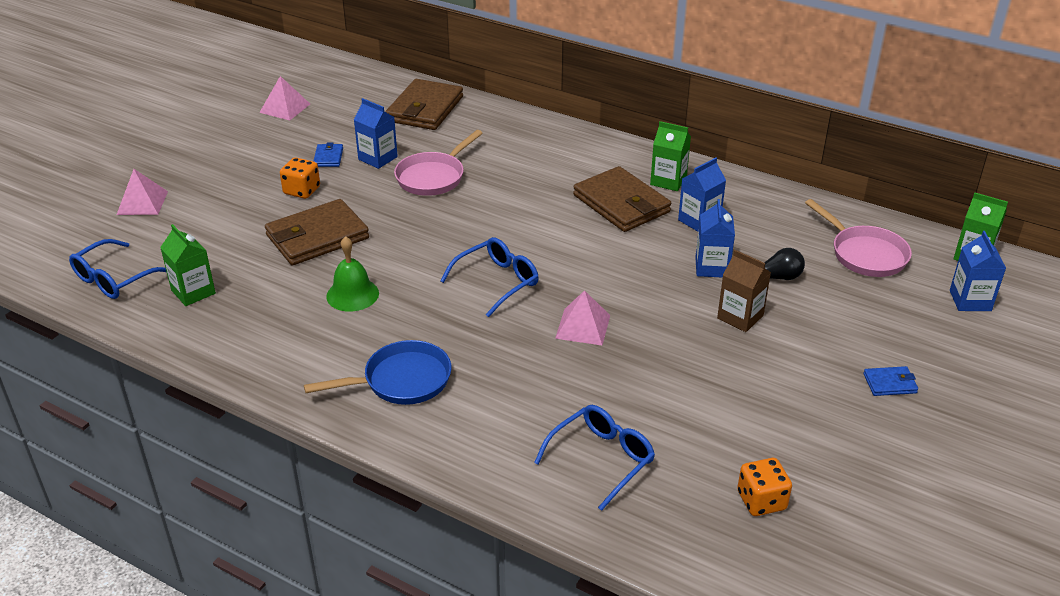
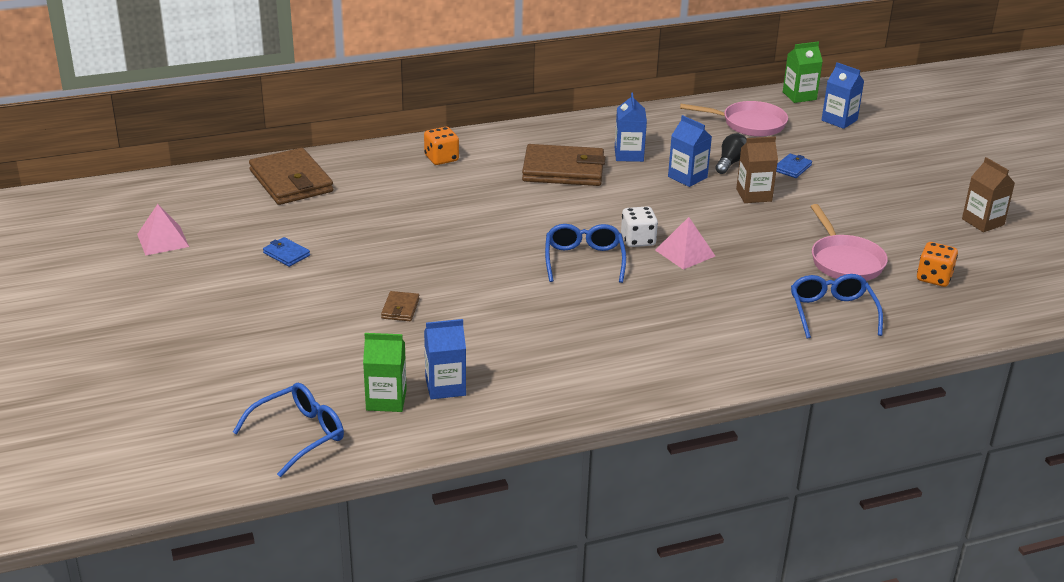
camera: 50 degrees left, 5 degrees down
blue glasses [69,239,166,299] -> blue glasses turned 120 degrees counterclockwise [233,383,344,477]
pink pyramid [117,169,168,215] -> none
brown wallet [265,199,369,265] -> brown wallet [381,291,419,321], size x0.45
orange dice [280,157,320,199] -> orange dice moved to [424,127,459,165]
blue pan [304,340,452,405] -> none
green bell [326,236,379,312] -> none
blue carton [354,98,398,169] -> blue carton moved to [424,319,466,399]
pink pan [394,130,483,196] -> pink pan moved to [810,204,888,281]
green carton [650,121,691,191] -> none
blue wallet [863,366,918,396] -> blue wallet moved to [776,153,812,178]
none -> white dice [621,206,658,247]
none -> brown carton [962,157,1015,232]

